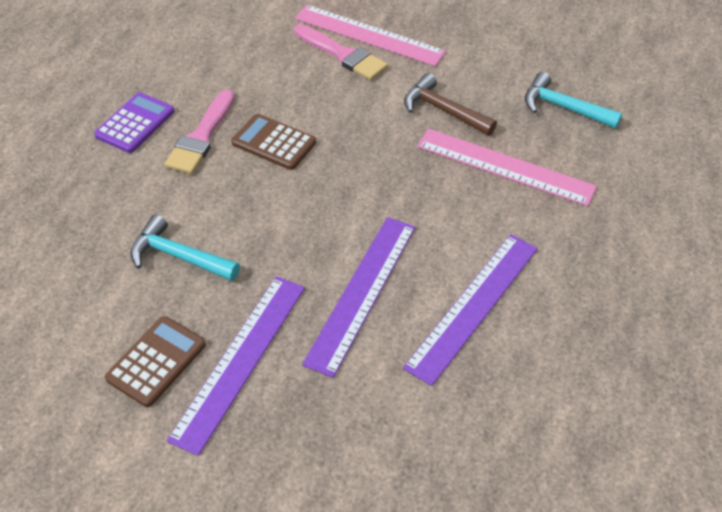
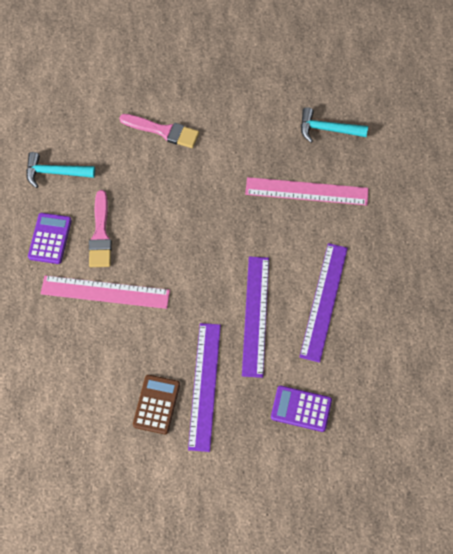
camera: 20 degrees left, 15 degrees up
turquoise hammer [130,215,240,281] -> turquoise hammer moved to [26,152,95,188]
brown calculator [231,114,316,170] -> none
pink ruler [295,5,446,66] -> pink ruler moved to [41,275,170,309]
brown hammer [404,73,497,136] -> none
none -> purple calculator [271,385,332,432]

